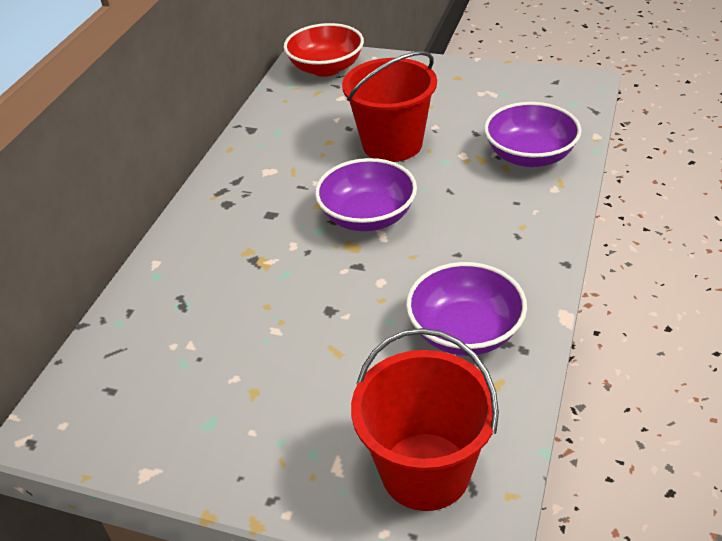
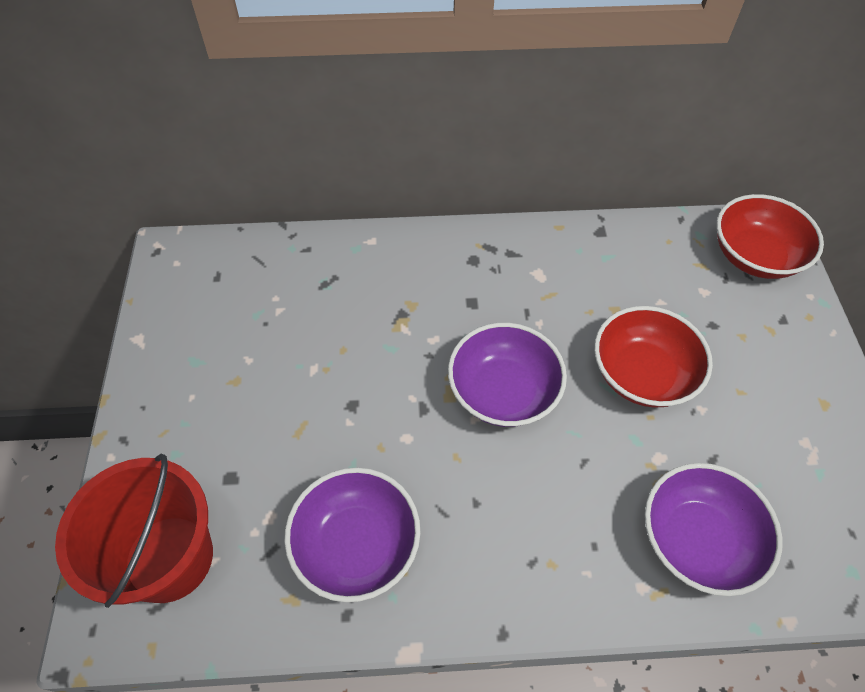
camera: 65 degrees right, 15 degrees up
red bucket [342,51,437,162] -> red bowl [594,306,713,408]

